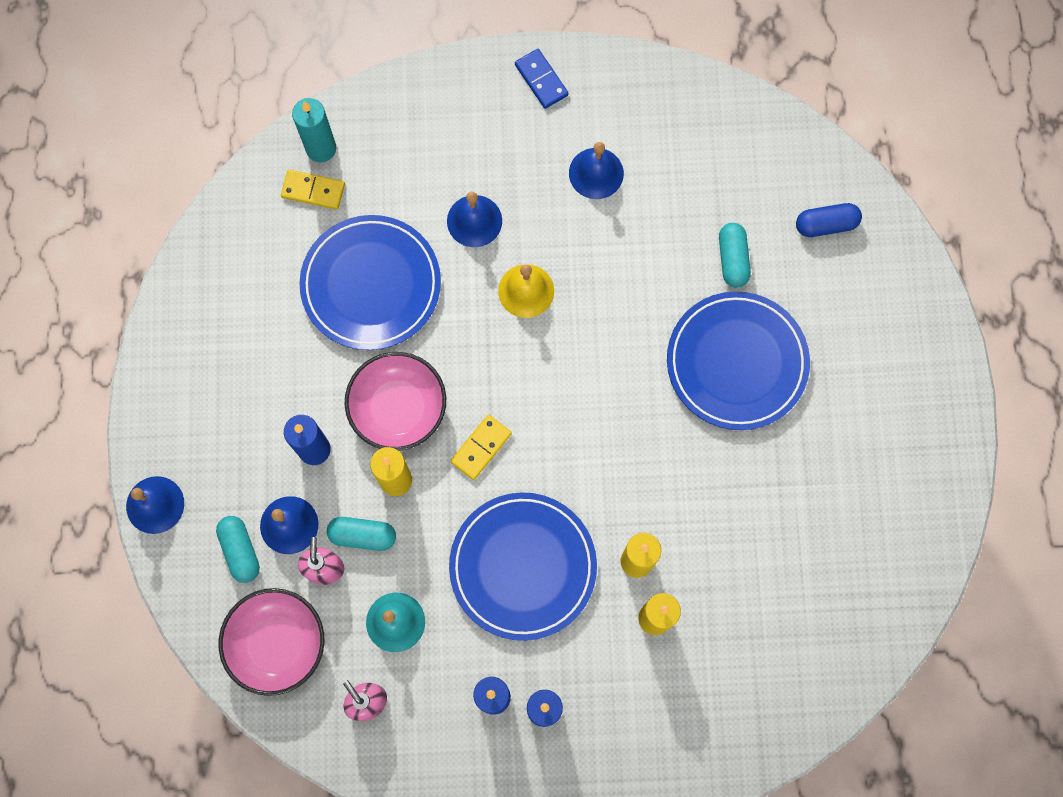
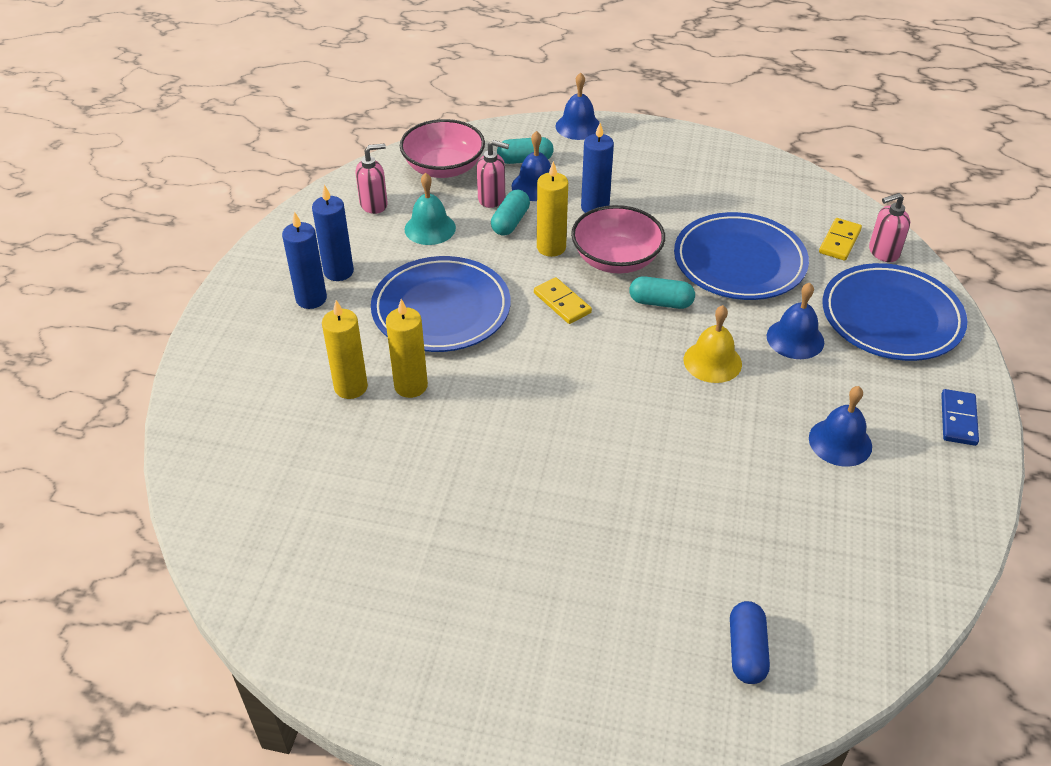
camera: 105 degrees right, 30 degrees down
turquoise candle [292,98,336,162] -> pink soap dispenser [869,193,910,262]
blue domino [515,49,569,109] -> blue domino turned 60 degrees counterclockwise [941,389,979,446]
blue plate [667,291,810,430] -> blue plate moved to [822,263,967,361]
turquoise capsule [719,223,751,288] -> turquoise capsule moved to [629,276,695,309]

